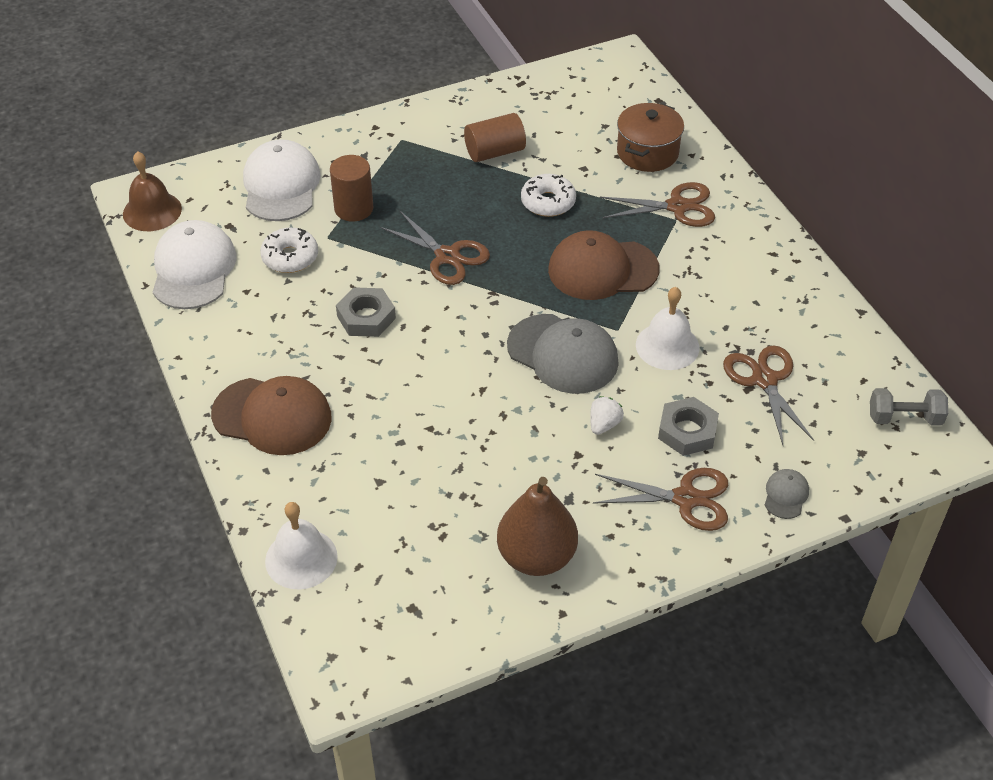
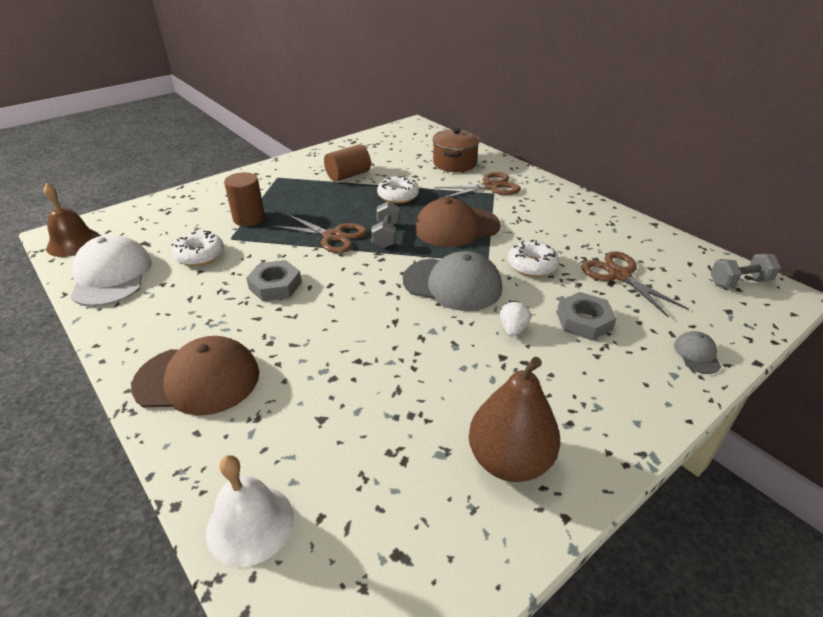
camera: 15 degrees left, 10 degrees down
white cap [243,139,321,221] -> none
brown scissors [593,468,728,531] -> none
white bell [636,287,699,370] -> white donut [508,240,559,277]
none -> grey dumbbell [371,201,400,249]

